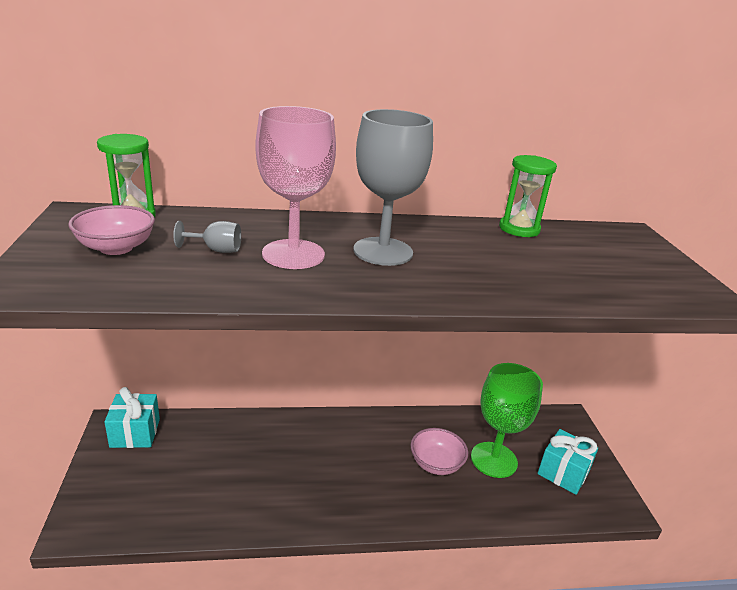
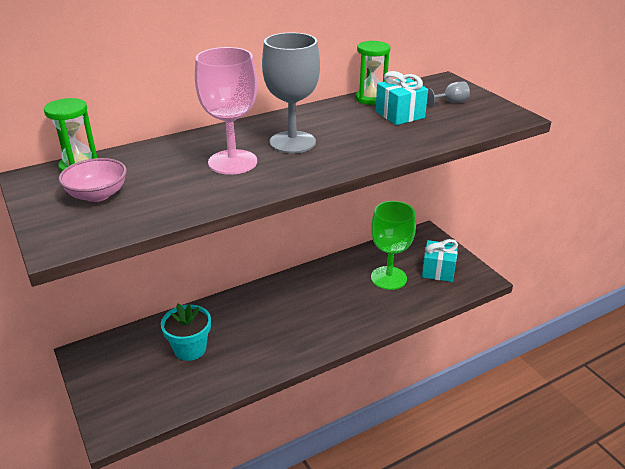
camera: 20 degrees left, 5 degrees up
turquoise gift [104,387,160,448] -> turquoise gift moved to [376,71,428,125]
grey goblet [173,221,241,253] -> grey goblet moved to [427,82,470,106]
pink bowl [411,428,468,475] -> none
none -> turquoise flower pot [161,304,211,361]

